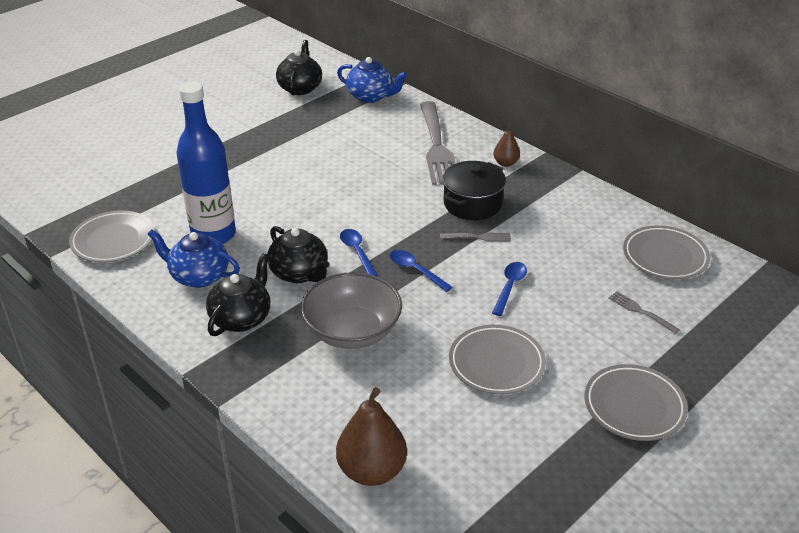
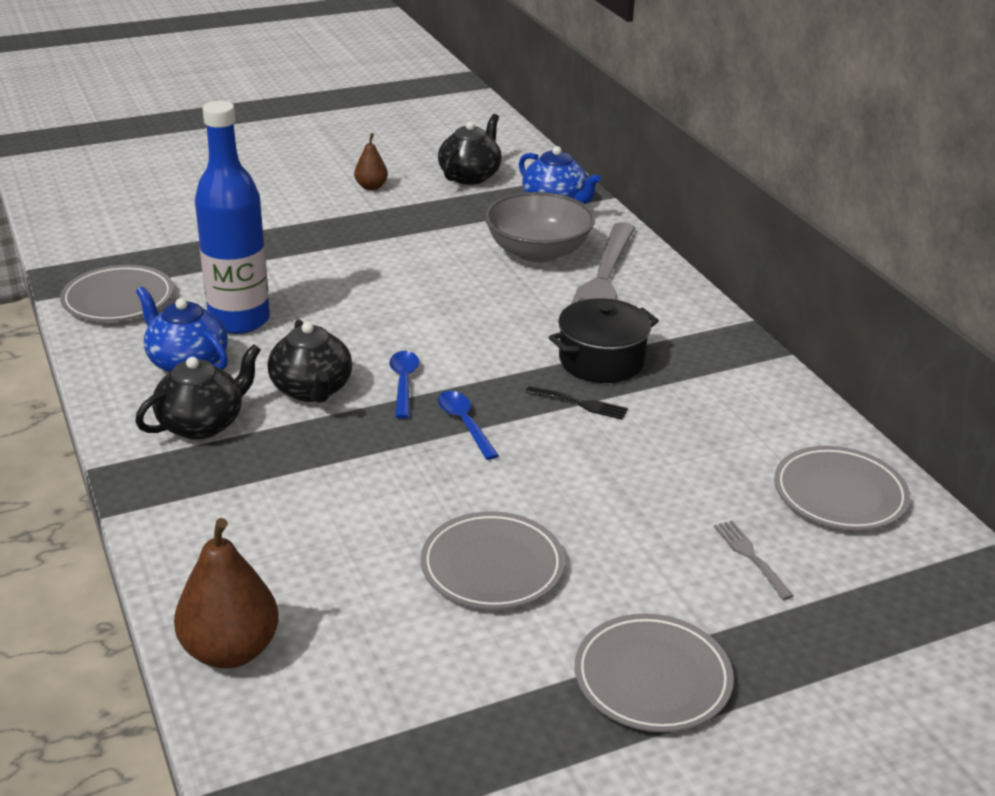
camera: 20 degrees right, 5 degrees down
grey bowl [301,272,402,349] -> grey bowl moved to [485,192,595,263]
grey fork [440,233,511,242] -> black fork [525,386,628,420]
blue spoon [492,262,527,316] -> none
brown pear [493,123,520,167] -> brown pear moved to [354,133,388,190]

